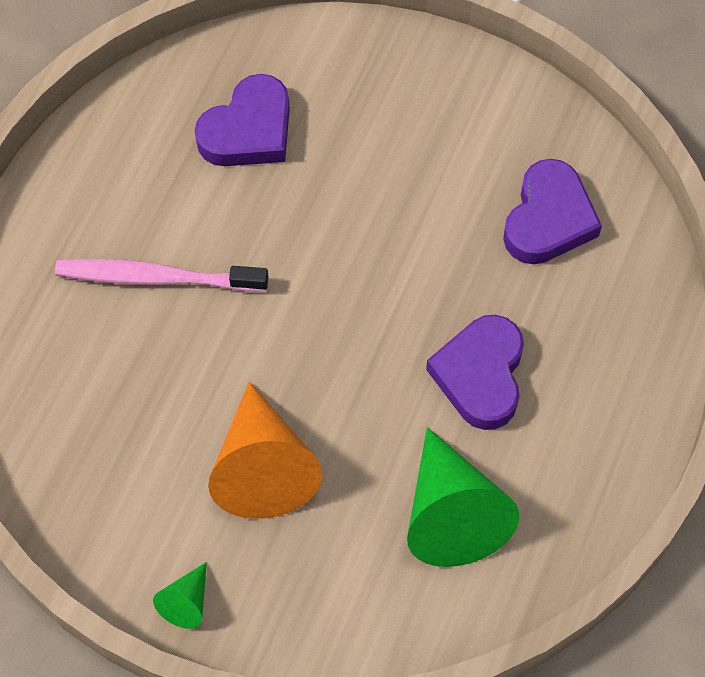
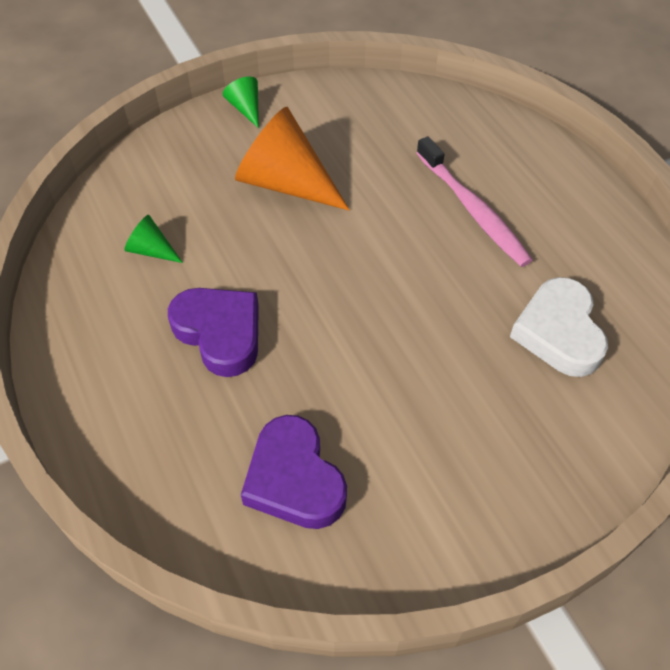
camera: 130 degrees right, 10 degrees down
pink toothbrush [55,259,268,292] -> pink toothbrush turned 105 degrees clockwise [416,136,533,267]
purple heart [195,74,290,166] -> white heart [510,277,608,377]
green cone [407,427,519,567] -> green cone [124,215,183,263], size x0.47

